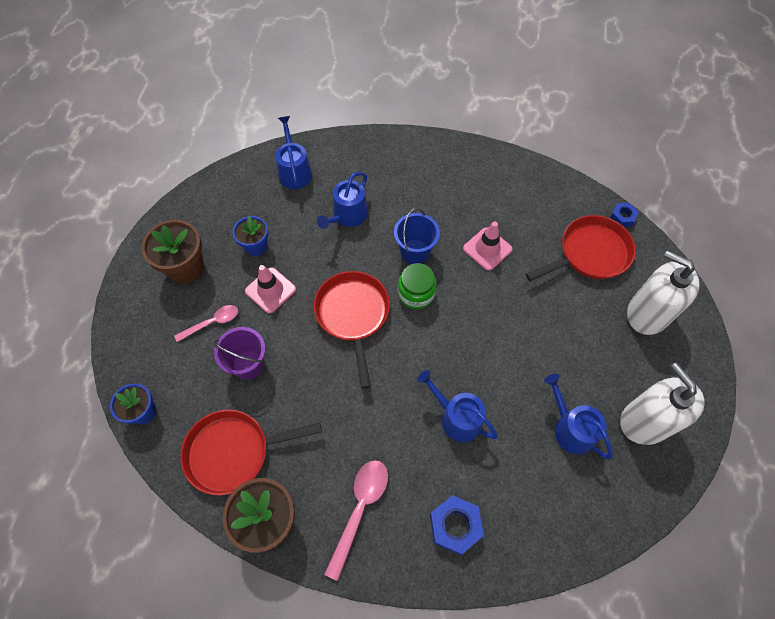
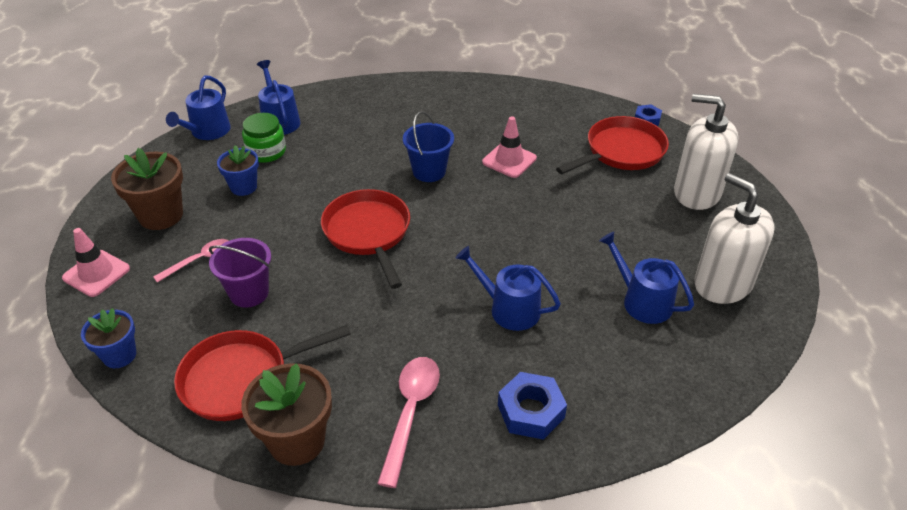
camera: 10 degrees left, 20 degrees down
pink traffic cone [245,265,296,313] -> pink traffic cone moved to [62,228,130,297]
blue watering can [317,172,368,229] -> blue watering can moved to [166,76,231,140]
green jar [398,263,437,309] -> green jar moved to [242,113,286,163]

